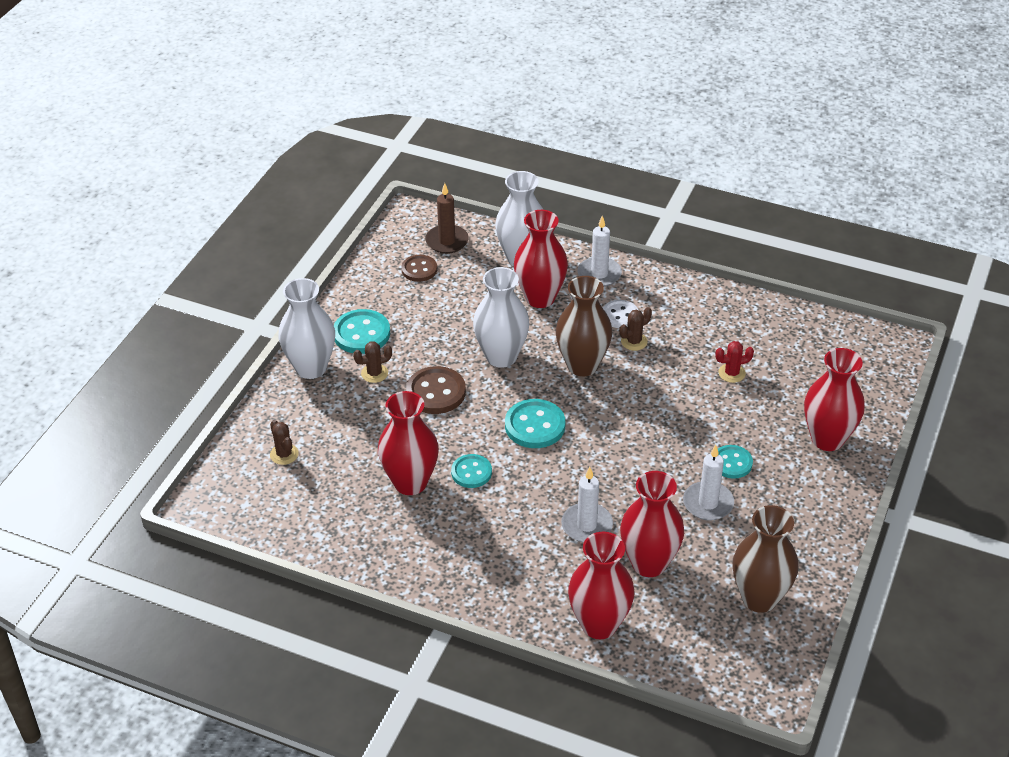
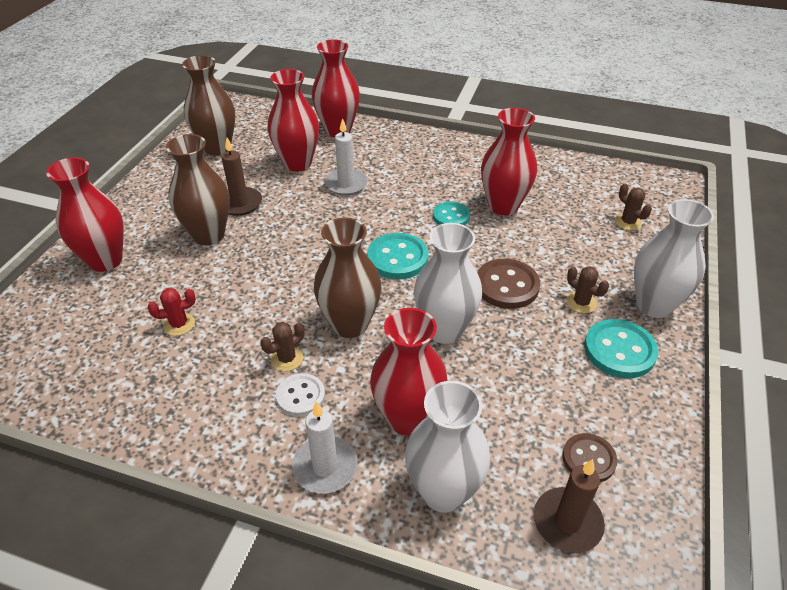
camera: 175 degrees right, 0 degrees up
brown cactus [353,341,392,383] -> brown cactus turned 75 degrees clockwise [566,266,609,313]
white candle [683,445,734,521] -> brown candle [222,138,262,216]
turquoise button [718,445,753,479] -> brown vase [166,134,230,245]

